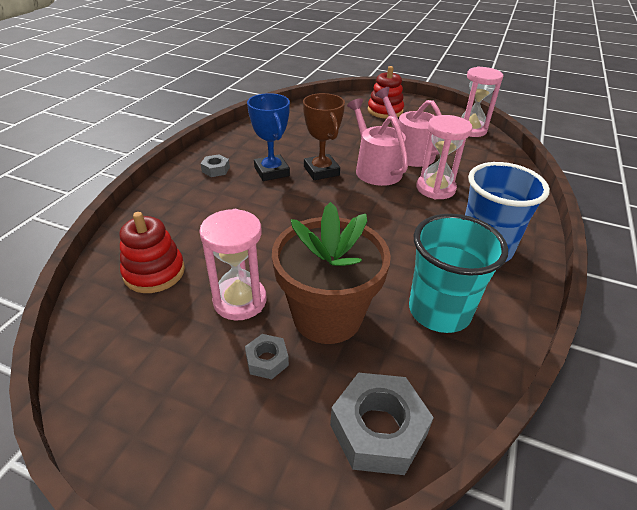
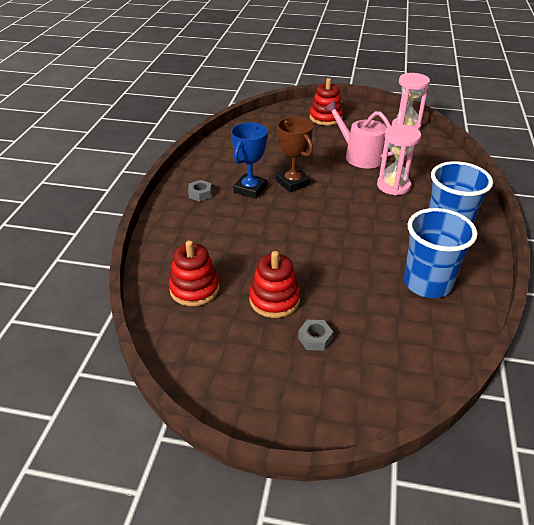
camera: 10 degrees left, 0 degrees up
pink hourglass [199,209,266,321] -> red stacking toy [249,251,300,318]
blue trophy [247,93,290,181] -> blue trophy turned 60 degrees clockwise [231,122,268,199]
brown flower pot [272,202,391,344] -> none
grey nut [330,373,434,475] -> none
pink watering can [347,98,408,186] -> none
turquoise cup [409,214,508,333] -> blue cup [404,208,477,298]

